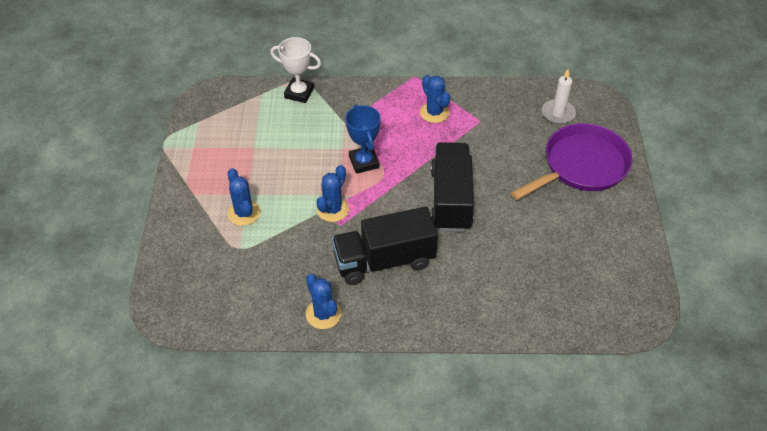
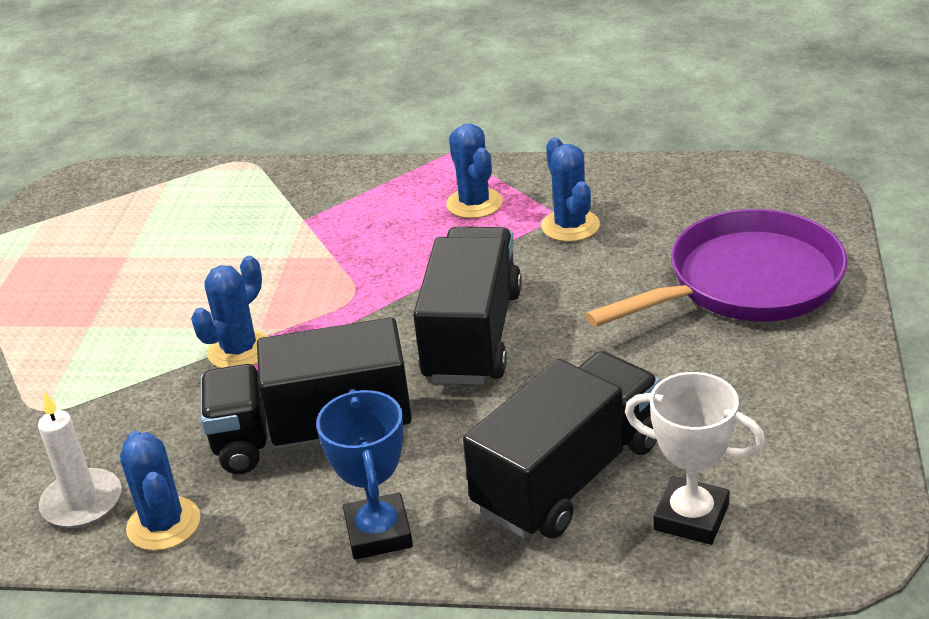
camera: 10 degrees right, 15 degrees down
blue cactus [228,168,261,226] -> blue cactus moved to [541,137,600,242]
white trophy [271,37,321,103] -> white trophy moved to [625,372,765,545]
blue trophy [345,105,381,174] -> blue trophy moved to [316,389,413,560]
white candle [542,69,576,124] -> white candle moved to [38,392,122,528]
none -> black truck [463,351,660,539]

